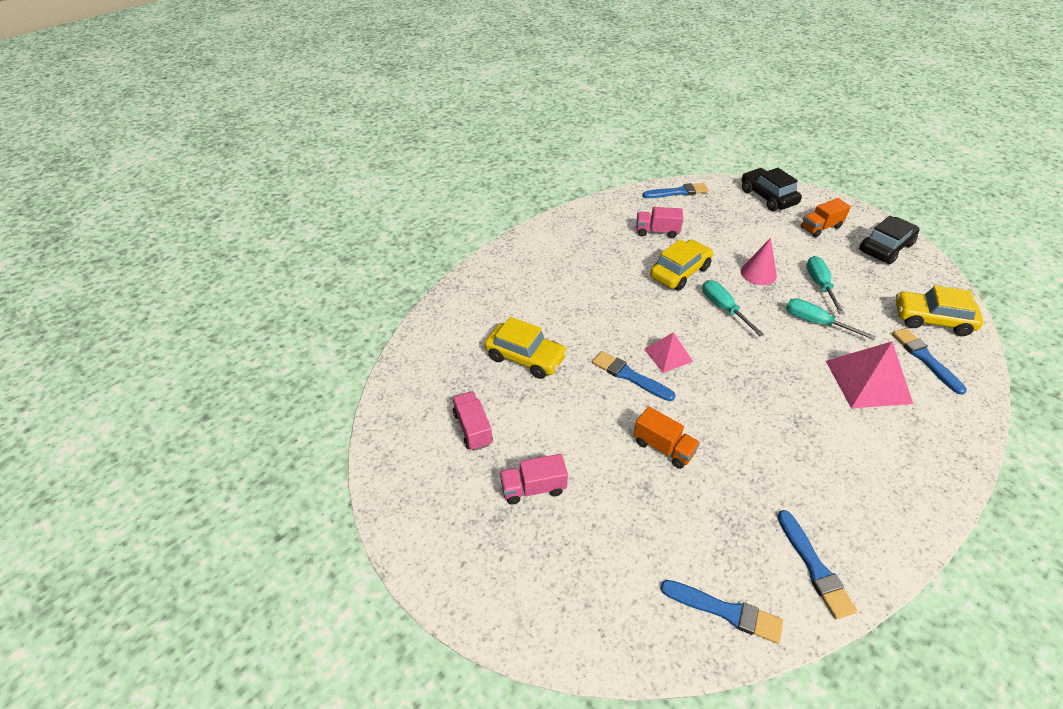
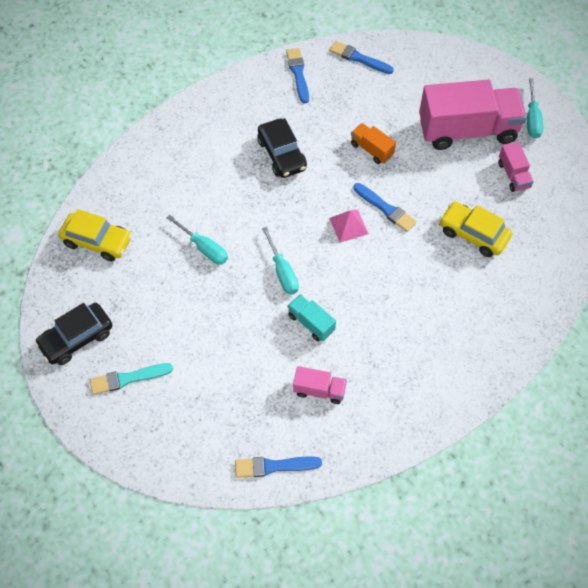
camera: 175 degrees left, 15 degrees up
pink truck [500,454,568,505] -> pink truck [419,80,527,150], size x2.23
yellow car [650,239,713,291] -> turquoise truck [288,294,336,341]
pink cone [741,238,777,285] -> none
black car [742,168,802,211] -> black car moved to [257,118,307,178]
orange truck [801,198,851,237] -> turquoise brush [90,363,173,395]
turquoise screwdriver [806,256,845,314] -> turquoise screwdriver moved to [527,78,544,138]
pink pyramid [826,341,913,408] -> none
blue brush [892,328,967,395] -> none

